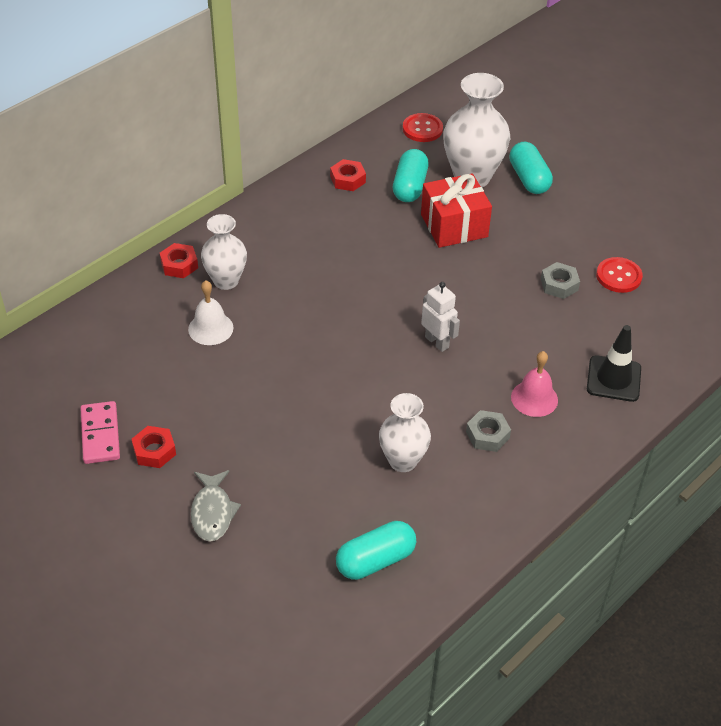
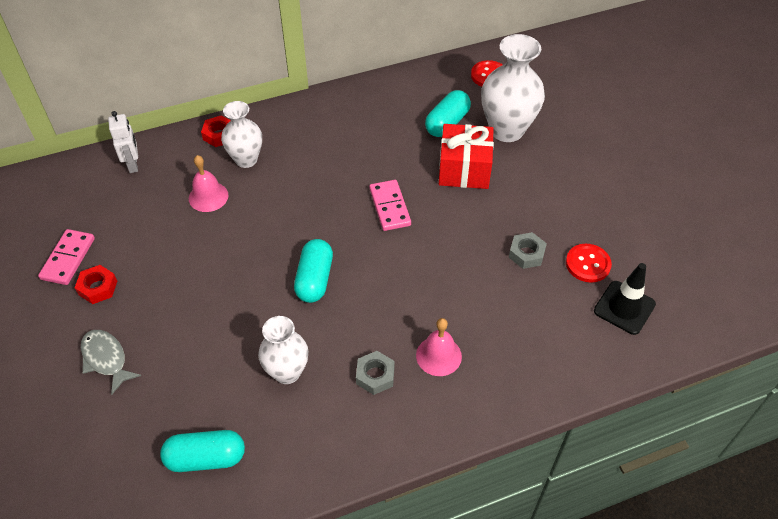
camera: 25 degrees right, 5 degrees up
white bell [188,281,233,345] -> pink bell [189,155,229,212]
grey fish [191,470,241,541] -> grey fish turned 120 degrees clockwise [81,330,141,395]
red nut [330,159,366,191] -> none
white robot [421,282,460,352] -> white robot moved to [108,111,138,173]
turquoise capsule [509,142,553,194] -> turquoise capsule moved to [294,239,333,303]
black traffic cone [587,325,641,402] -> black traffic cone moved to [594,263,656,335]
none -> pink domino [369,180,411,231]

